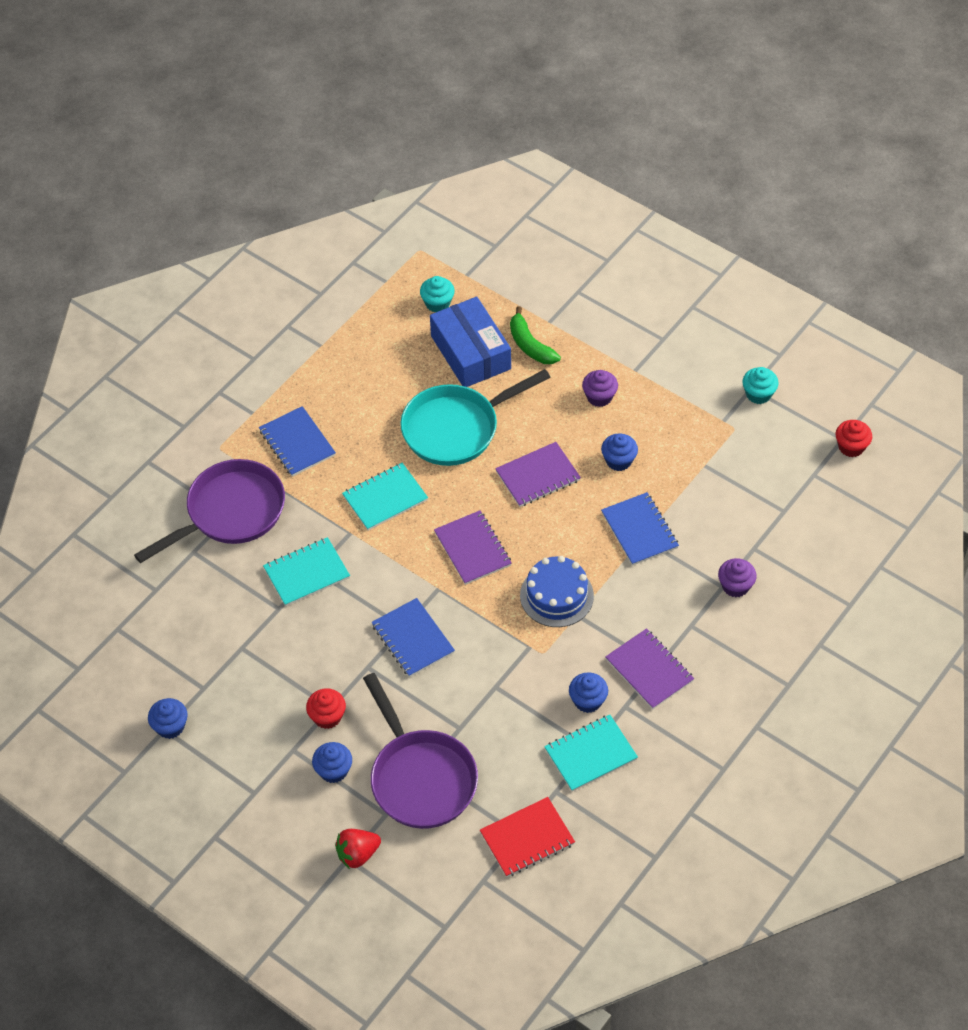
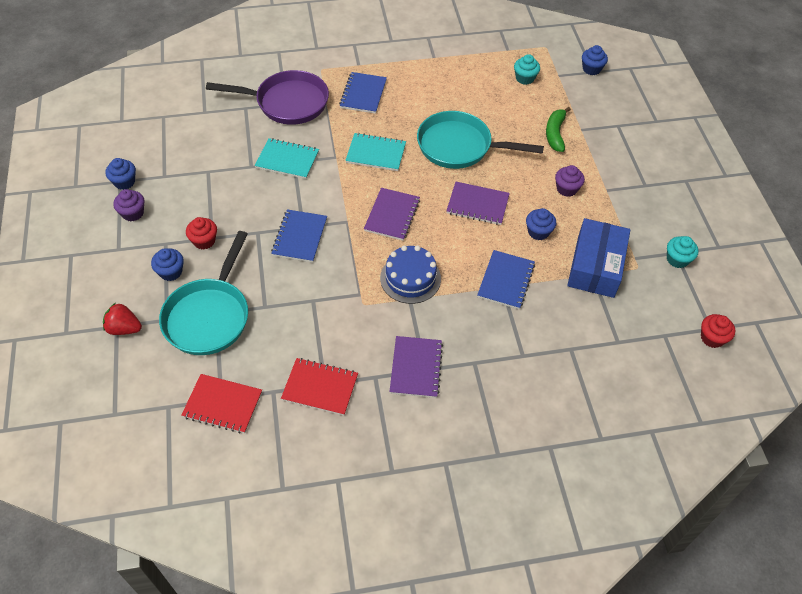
camera: 40 degrees right, 0 degrees up
purple pan [363,673,478,829] -> turquoise pan [159,231,248,355]
blue box [430,297,511,387] -> blue box moved to [567,218,630,298]
turquoise notebook [544,715,638,792] -> red notebook [281,358,358,416]
blue cupcake [569,672,608,713] -> blue cupcake moved to [582,45,608,75]
purple cupcake [718,558,757,597] -> purple cupcake moved to [113,189,145,221]

